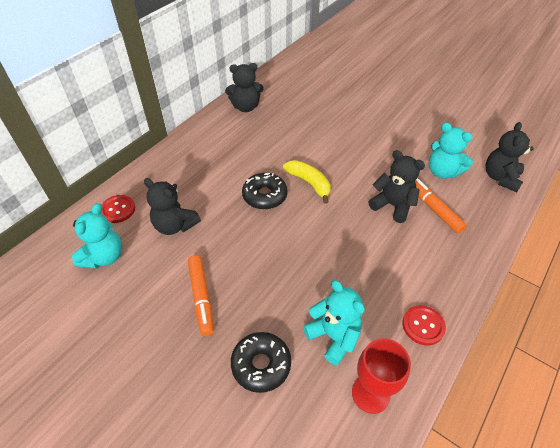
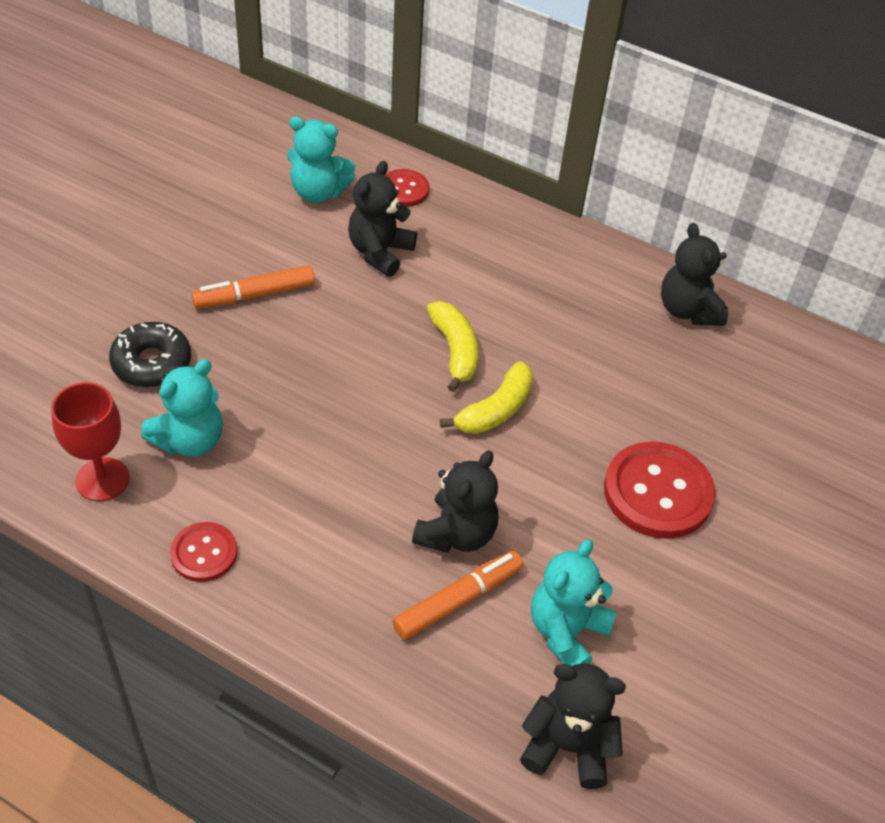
camera: 80 degrees right, 0 degrees up
black donut [242,173,288,210] -> yellow banana [427,301,478,392]
none -> red button [604,441,715,539]

